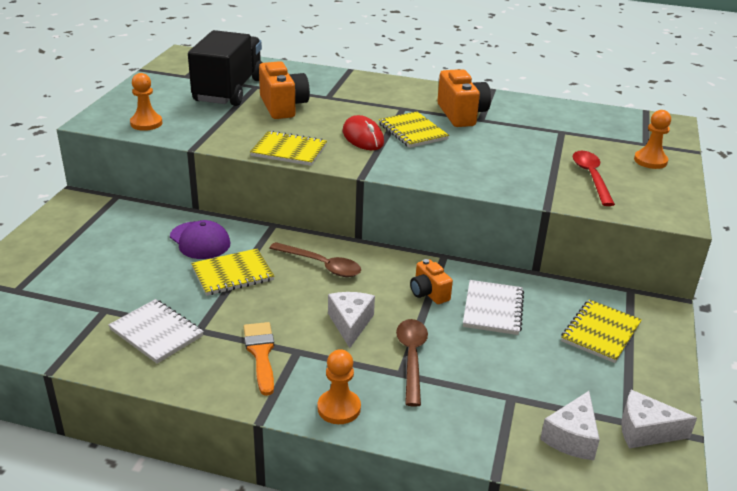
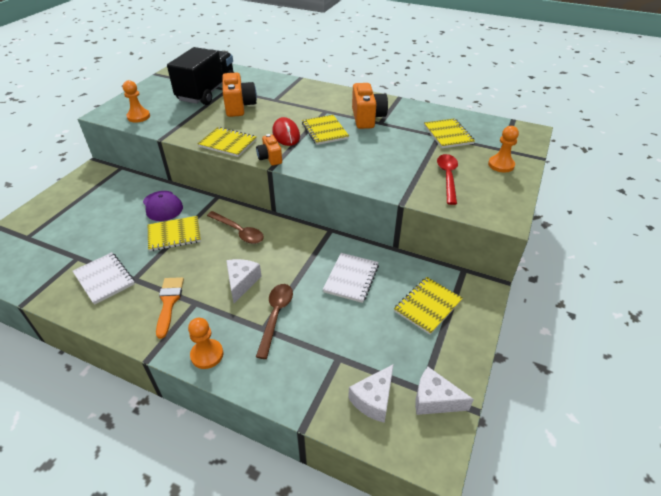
camera: 10 degrees right, 10 degrees up
orange camera [410,259,453,304] -> orange camera moved to [256,134,282,166]
none -> yellow notebook [424,118,475,148]

